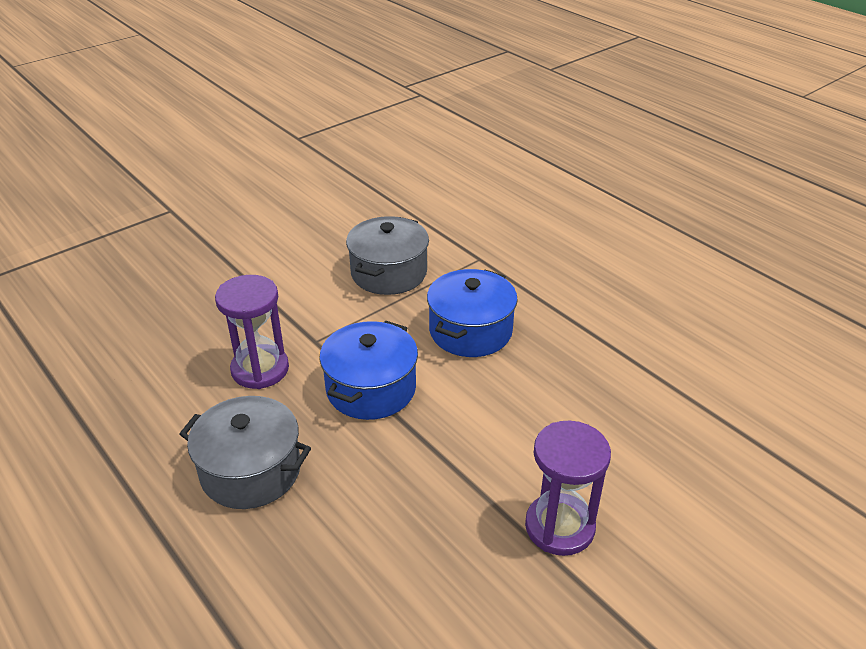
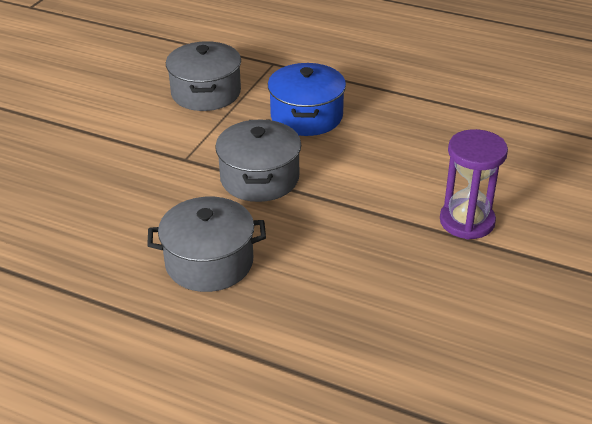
camera: 25 degrees left, 0 degrees up
purple hourglass [215,275,289,389] -> none
blue pot [319,321,418,420] -> grey pot [215,119,301,202]

